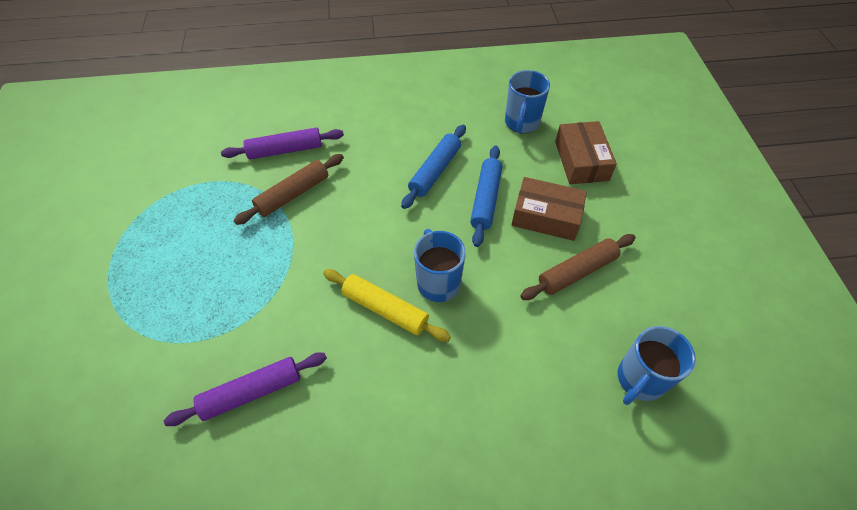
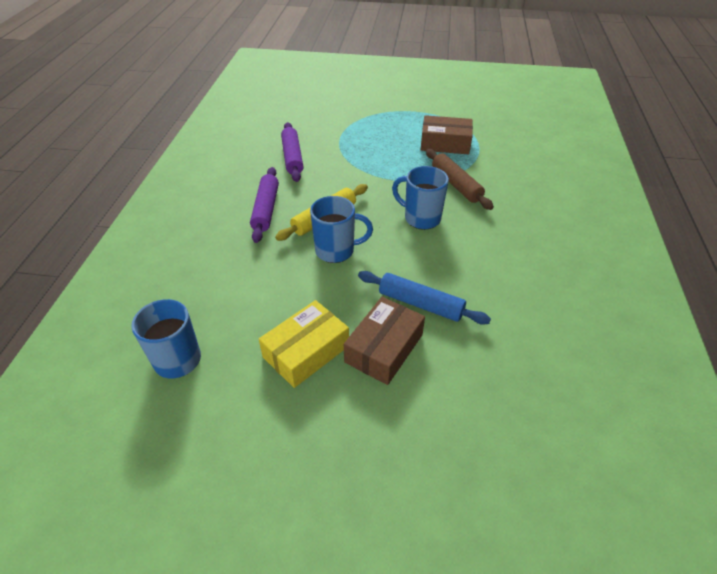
camera: 105 degrees right, 10 degrees down
purple rolling pin [221,128,344,159] -> purple rolling pin moved to [250,167,279,243]
blue rolling pin [401,125,466,209] -> none
blue mug [505,70,550,133] -> blue mug moved to [392,166,449,230]
brown rolling pin [520,234,636,300] -> yellow box [259,300,349,388]
brown box [555,121,617,184] -> brown box moved to [420,115,473,154]

